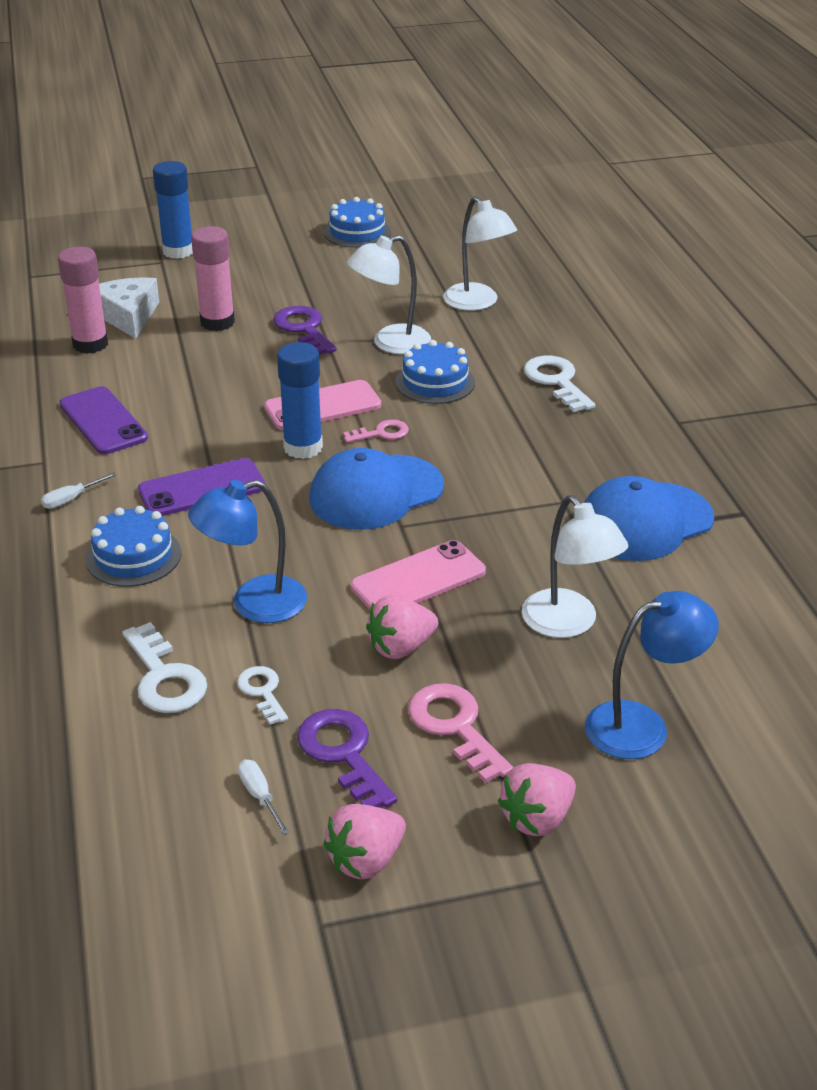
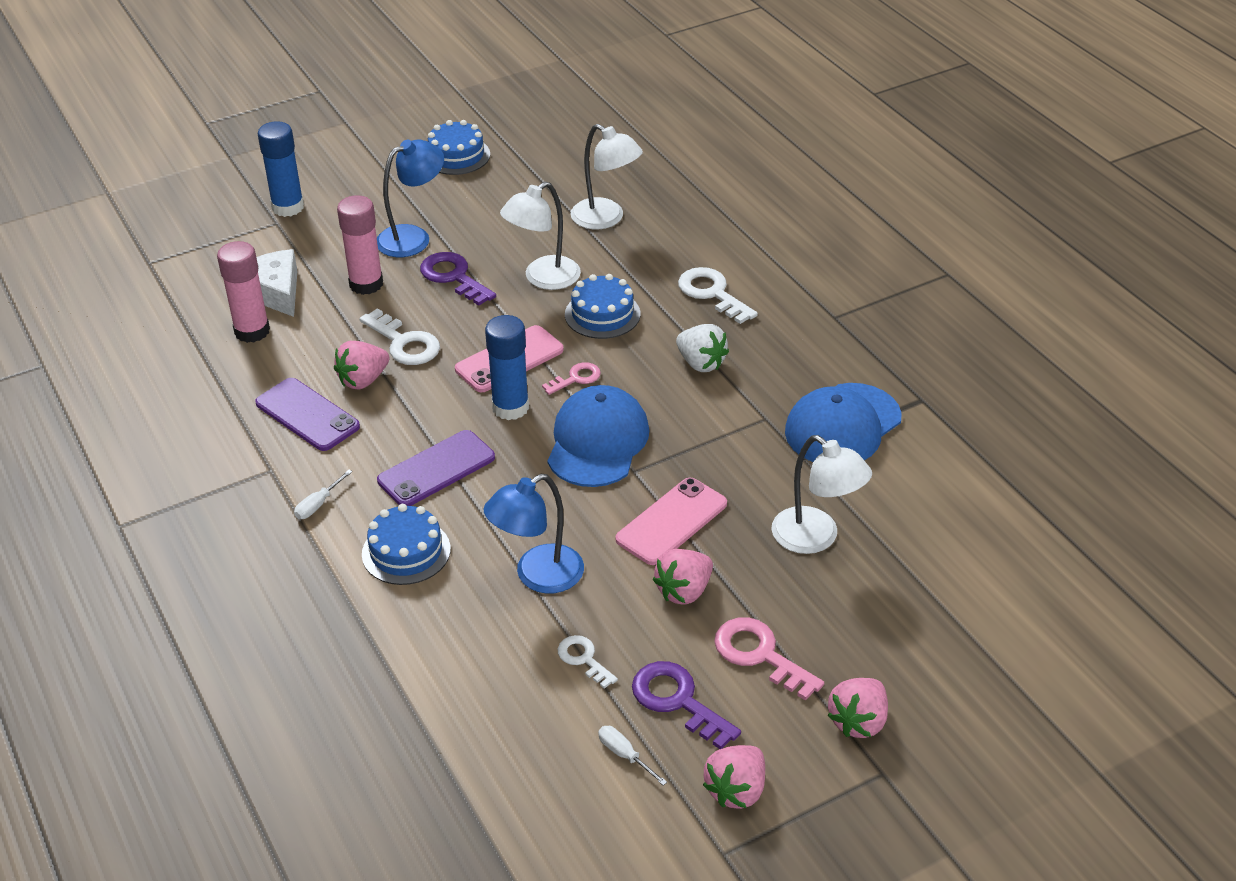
camera: 15 degrees left, 5 degrees up
white key [123,622,207,713] -> white key moved to [360,308,440,365]
blue cap [309,448,444,530] -> blue cap turned 150 degrees clockwise [547,385,650,487]
blue lamp [585,591,719,759] -> blue lamp moved to [377,140,444,257]
none -> pink strawberry [334,341,390,390]
none -> white strawberry [676,324,729,372]

